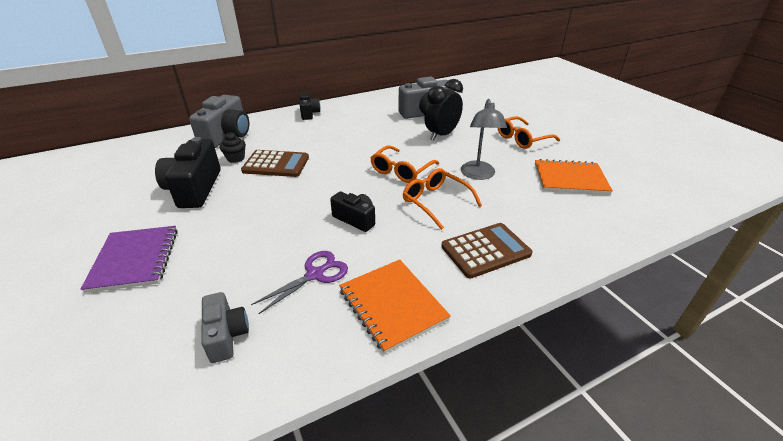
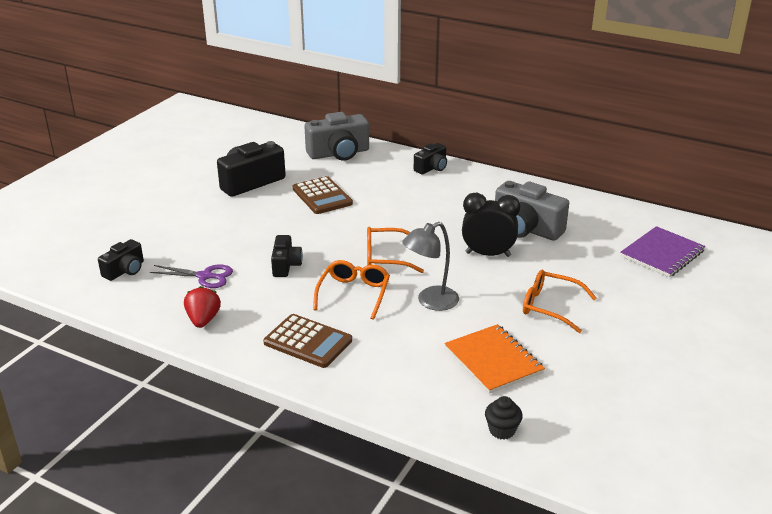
camera: 55 degrees right, 5 degrees down
purple notebook [81,226,178,293] -> purple notebook moved to [620,226,705,277]
grey camera [201,292,249,363] -> black camera [98,239,144,281]
black cupcake [220,132,246,163] -> black cupcake moved to [485,396,523,439]
orange notebook [339,259,451,354] -> red strawberry [184,286,221,328]

